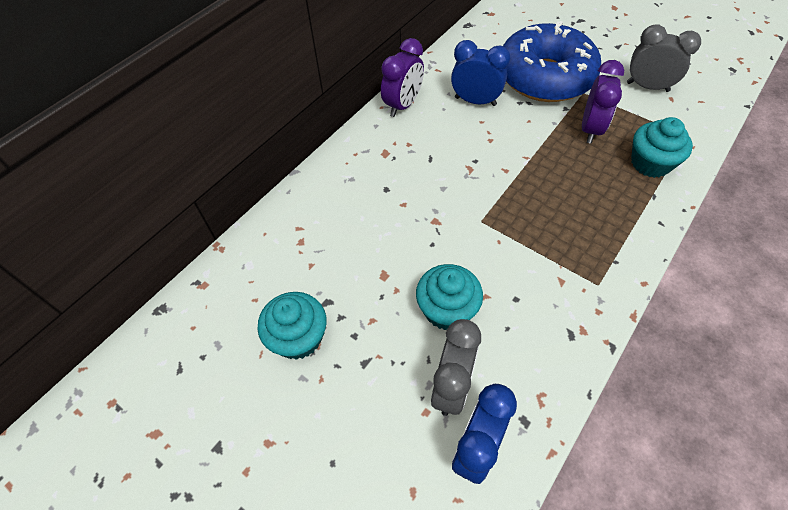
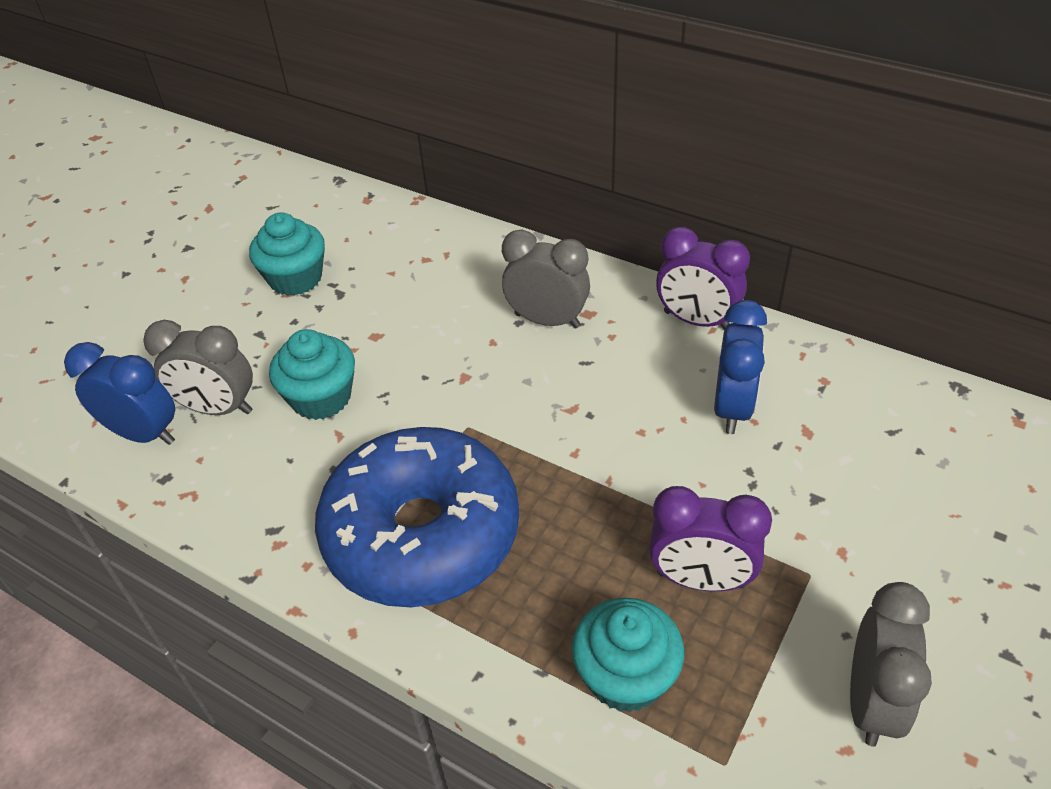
camera: 85 degrees right, 10 degrees down
blue donut [503,21,601,102] -> blue donut moved to [315,427,519,607]
none -> grey clock [502,230,590,328]

